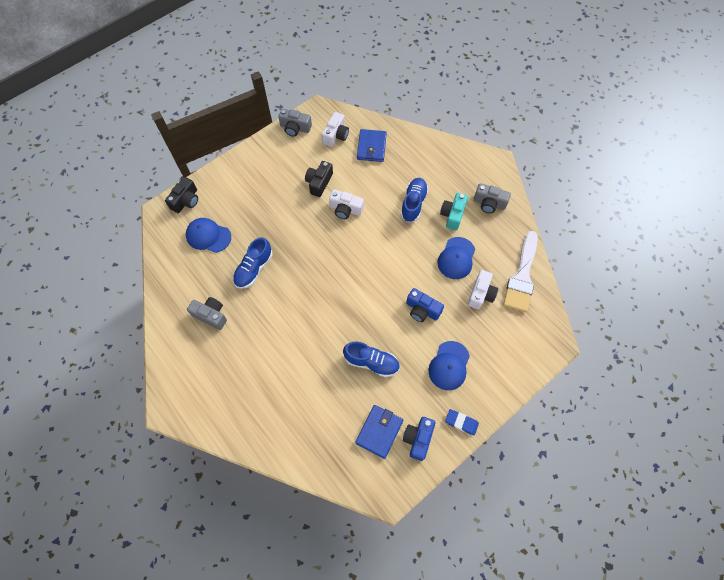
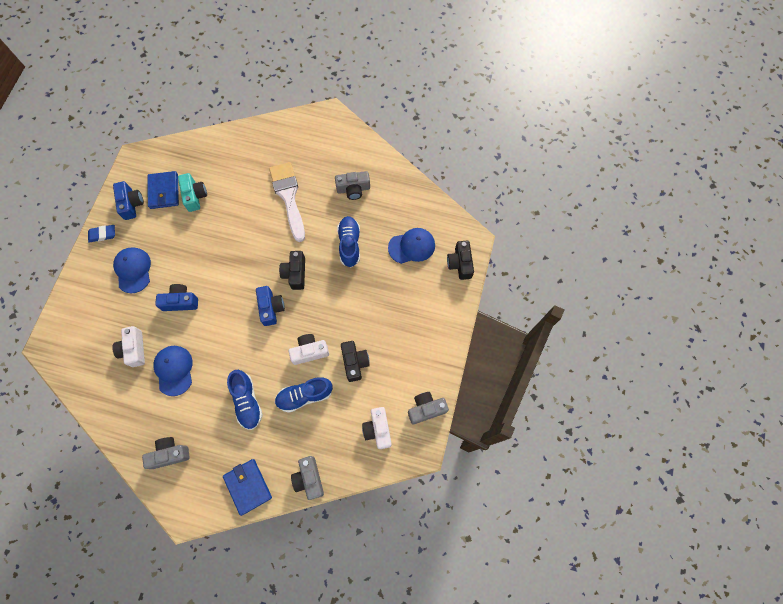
camera: 145 degrees right, 5 degrees up
blue shoe [343,342,400,377] -> blue shoe moved to [275,377,333,413]
blue wallet [357,129,387,162] -> blue wallet moved to [223,459,272,516]
turquoise camera [440,193,468,230] -> turquoise camera moved to [178,173,207,212]
white brush [503,231,538,312] -> white brush moved to [269,162,305,242]
none -> blue camera [256,286,285,326]
none -> black camera [279,251,305,290]
none -> grey camera [291,456,324,500]

